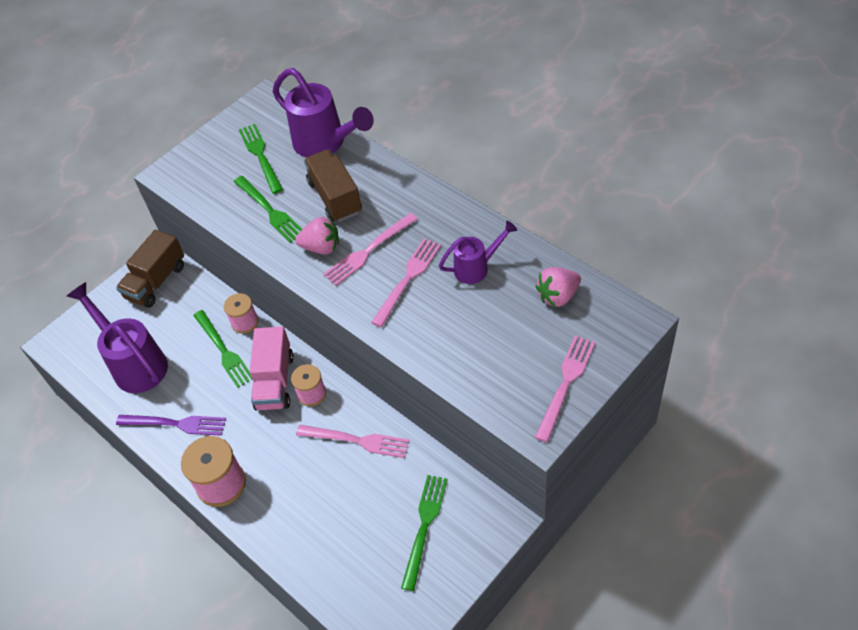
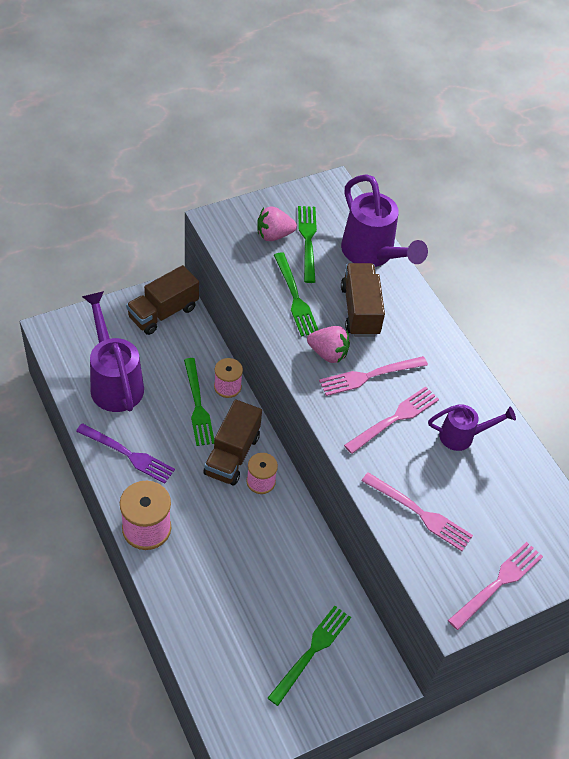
camera: 10 degrees right, 0 degrees up
pink truck [250,326,294,410] -> brown truck [203,399,262,485]
pink fork [296,425,409,458] -> pink fork moved to [362,472,473,551]
pink strawberry [536,267,581,307] -> pink strawberry moved to [257,207,297,241]

